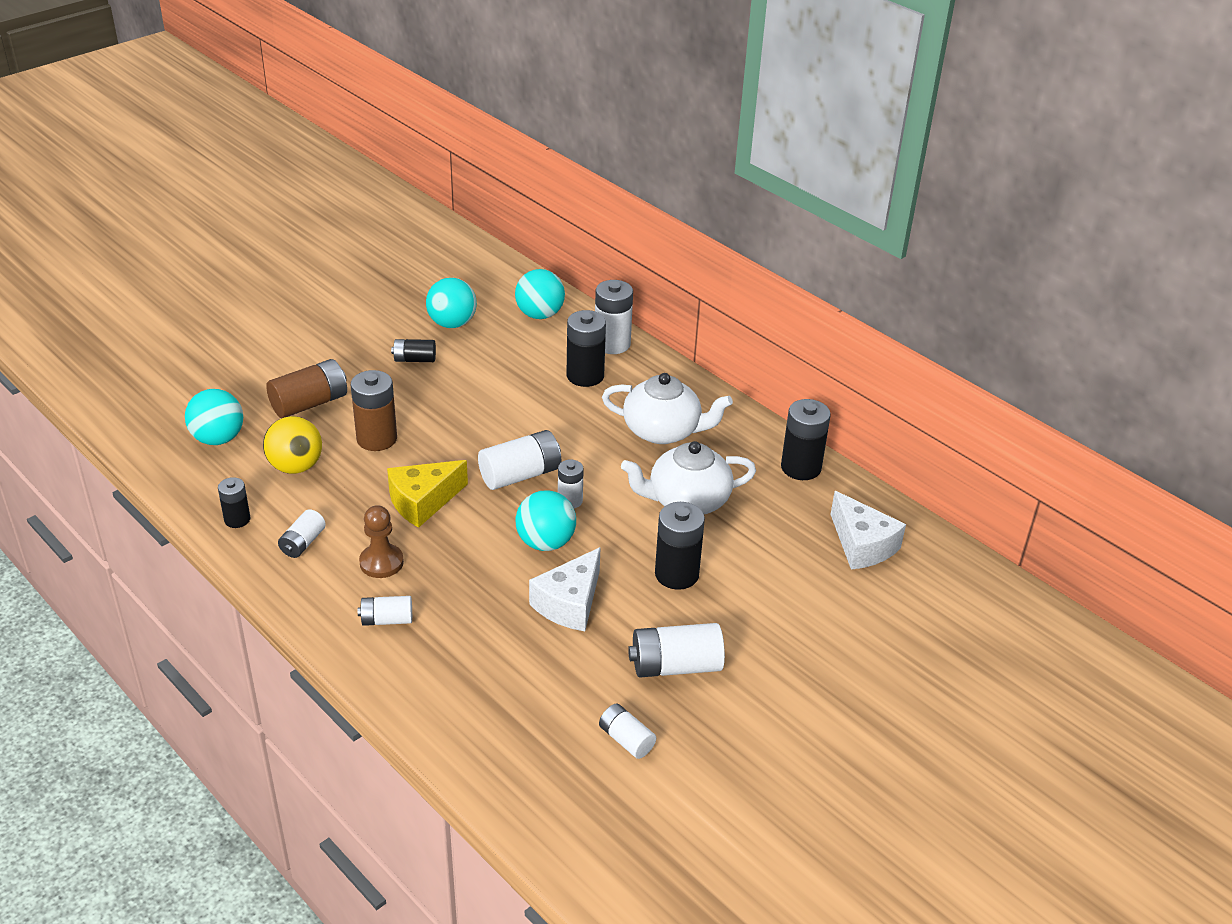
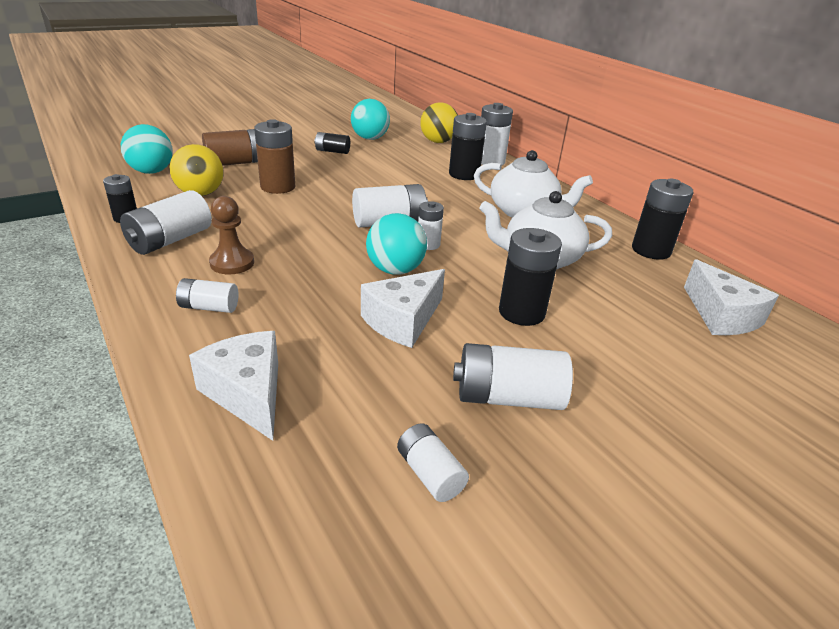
camera: 10 degrees right, 5 degrees down
white battery [278,509,326,558] -> white battery [120,190,212,255], size x1.68
yellow cheese [387,460,468,528] -> none
turquoise ball [515,269,565,319] -> yellow ball [420,102,458,143]
none -> white cheese [189,331,278,441]

